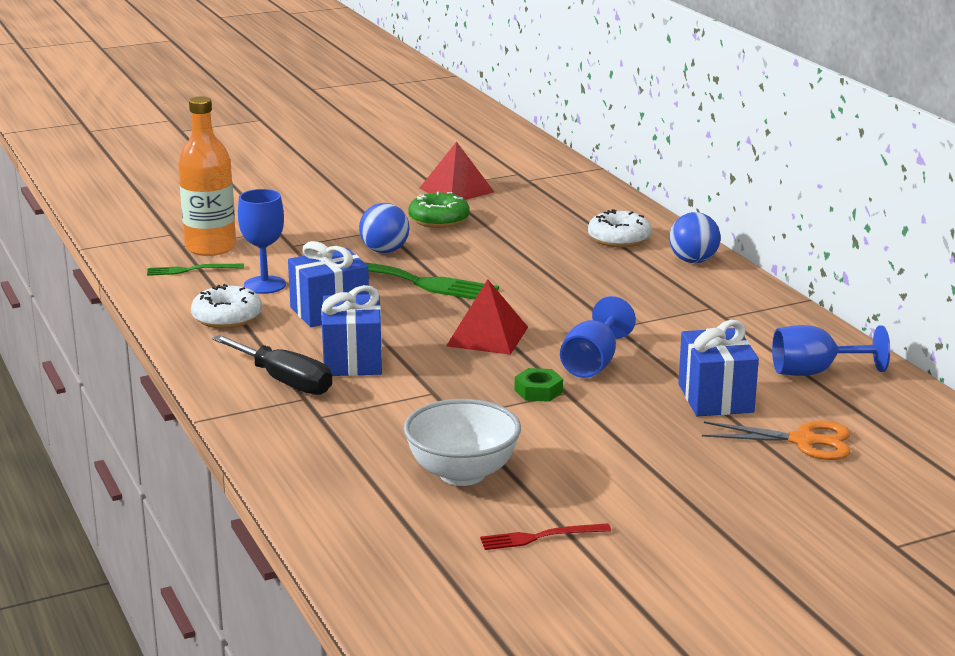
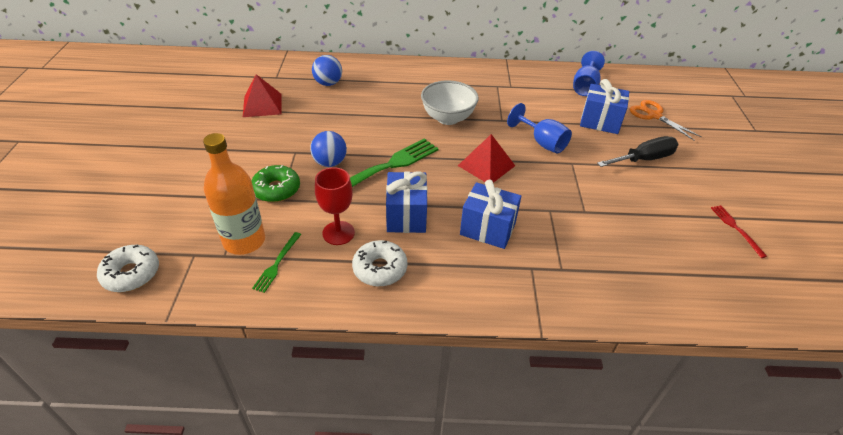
camera: 65 degrees left, 20 degrees up
black screwdriver [212,335,332,395] -> black screwdriver moved to [597,136,678,167]
blue goblet [238,189,286,294] -> red goblet [315,167,355,245]
white bowl [403,399,521,486] -> white bowl moved to [421,80,479,125]
green donut [408,192,470,228] -> green donut moved to [252,165,300,202]
red fork [480,523,611,550] -> red fork turned 150 degrees clockwise [711,205,767,258]
green nut [515,368,563,402] -> none
white donut [588,209,651,248] -> white donut moved to [97,245,159,292]
blue ball [669,212,721,263] -> blue ball moved to [312,55,342,86]
orange scissors [702,421,850,460] -> orange scissors turned 75 degrees counterclockwise [630,100,702,141]

